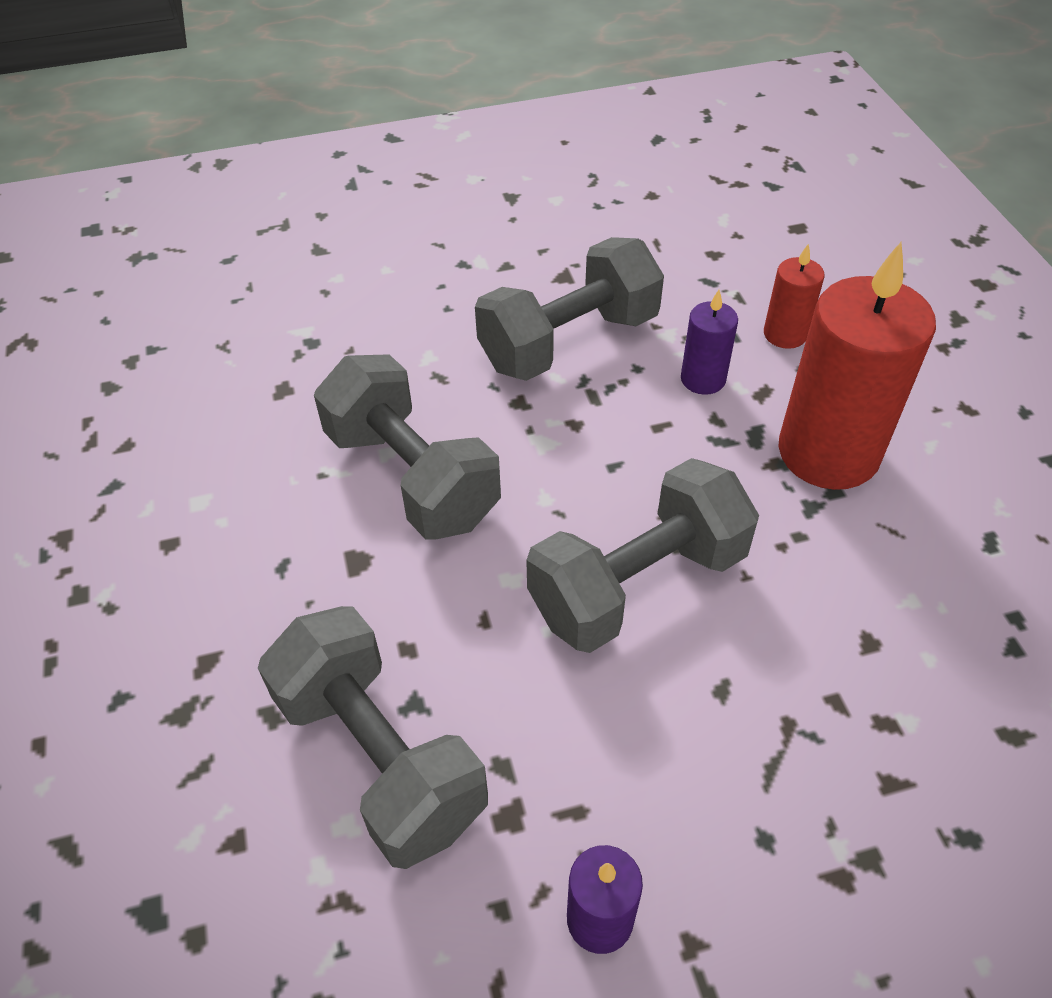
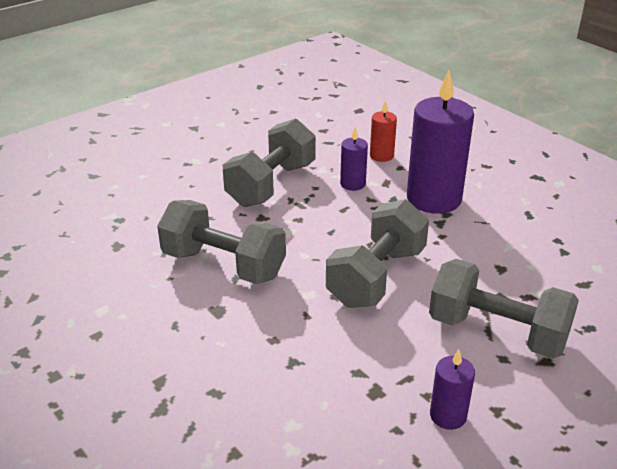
camera: 25 degrees left, 15 degrees down
grey dumbbell [258,606,488,869] -> grey dumbbell moved to [429,259,579,358]
red candle [778,242,936,490] -> purple candle [407,70,474,214]

